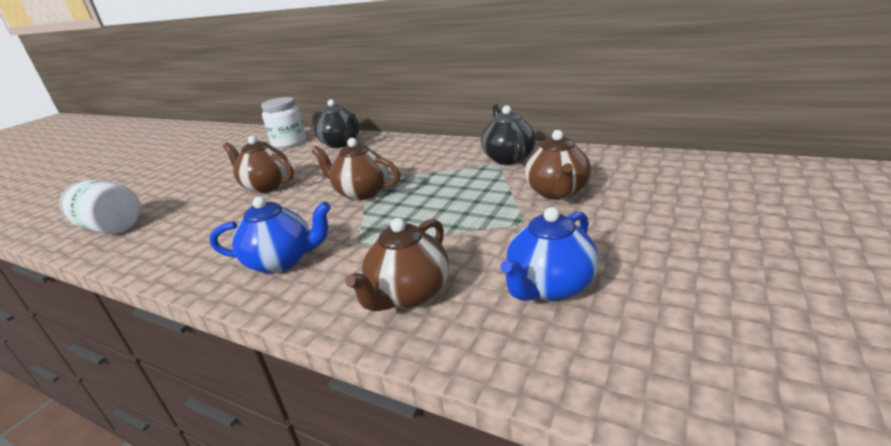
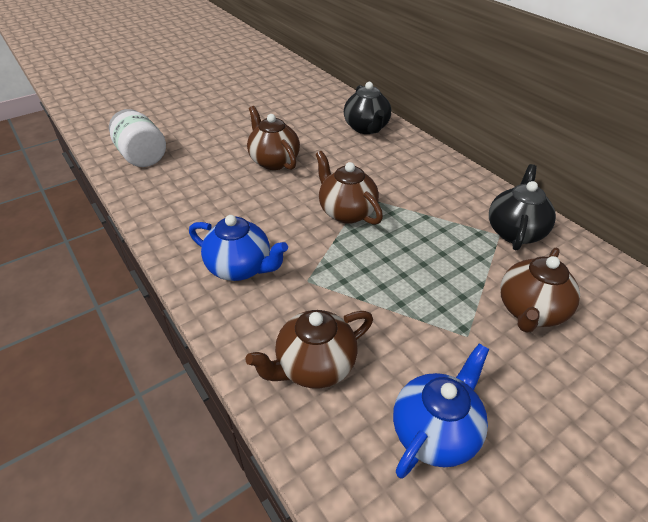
camera: 25 degrees right, 15 degrees up
white jar [261,97,306,148] -> none
blue teapot [500,207,599,301] -> blue teapot turned 150 degrees clockwise [393,344,489,478]

